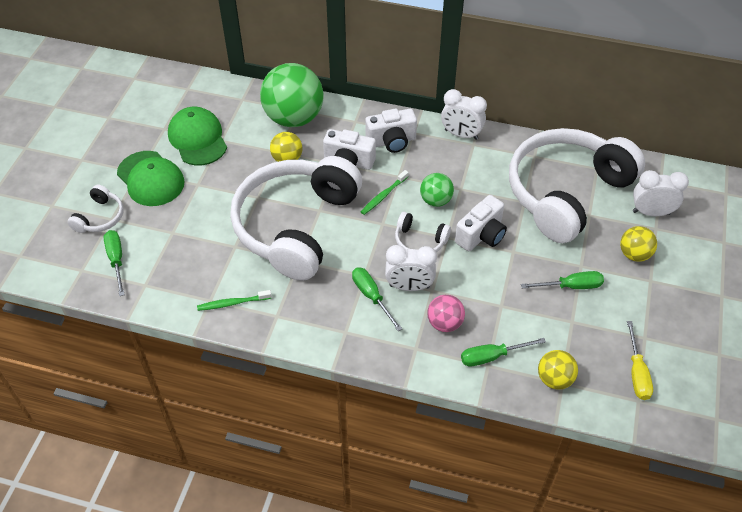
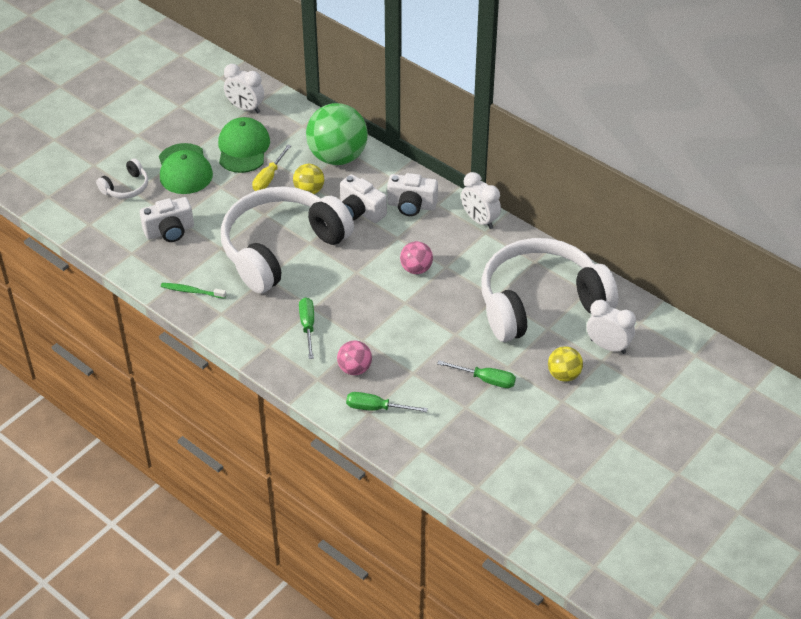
camera: 25 degrees right, 5 degrees down
green screwdriver [104,230,125,296] -> none
green toothbrush [361,170,409,215] -> none
white clock [385,245,437,291] -> white clock moved to [224,64,264,113]
white headphones [395,212,451,253] -> none
green ball [420,173,454,207] -> pink ball [400,241,433,274]
white camera [455,195,507,251] -> white camera moved to [140,197,194,242]
yellow ball [538,350,578,390] -> none
yellow screwdriver [627,321,653,400] -> yellow screwdriver moved to [252,145,291,191]

